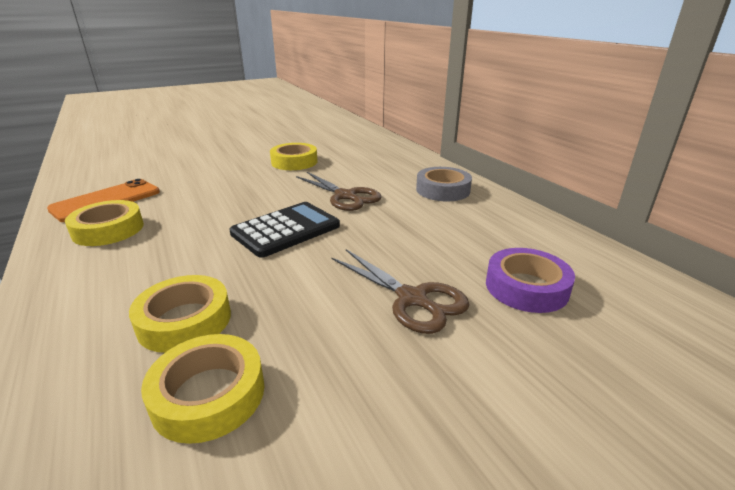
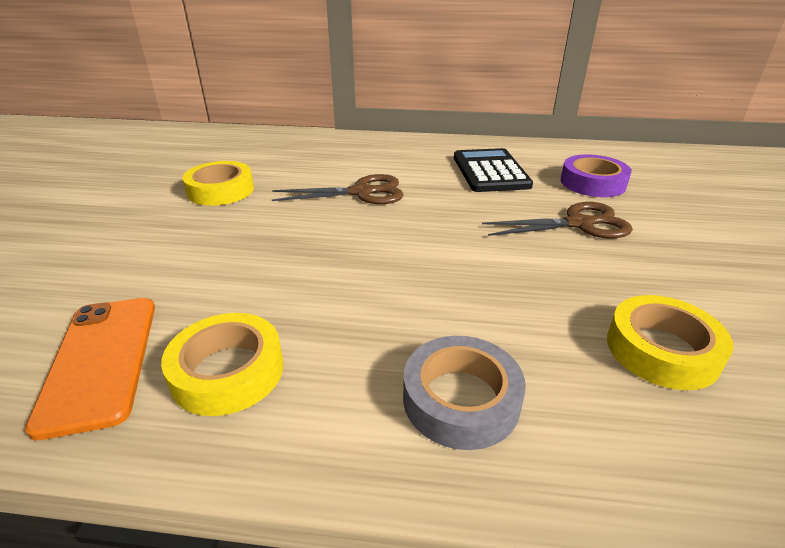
camera: 55 degrees left, 5 degrees up
yellow tape [129,275,231,353] -> none
black calculator [229,202,340,258] -> black calculator moved to [454,148,533,192]
grey tape [416,167,472,201] -> grey tape moved to [403,336,526,450]

